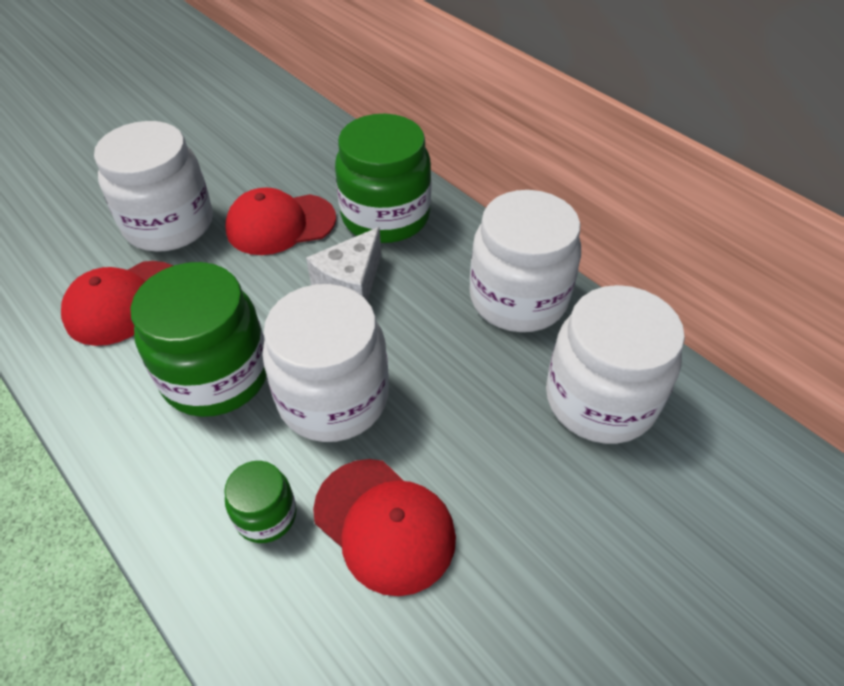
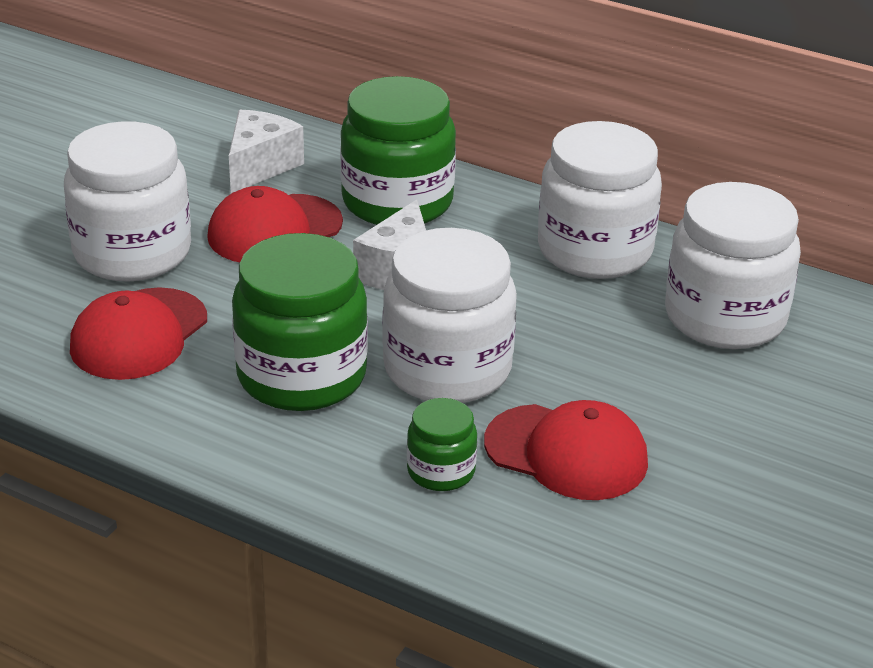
camera: 20 degrees left, 15 degrees down
none -> white cheese [229,110,304,193]

